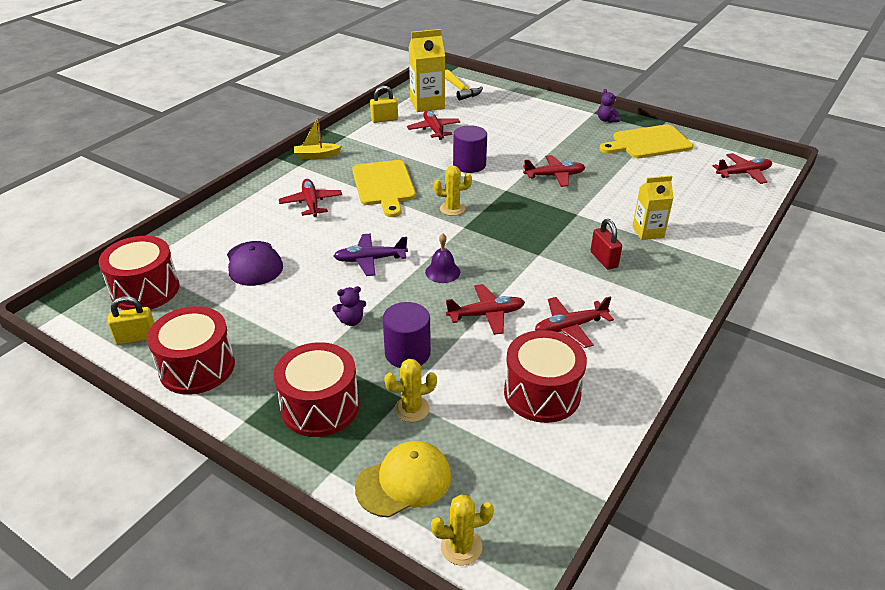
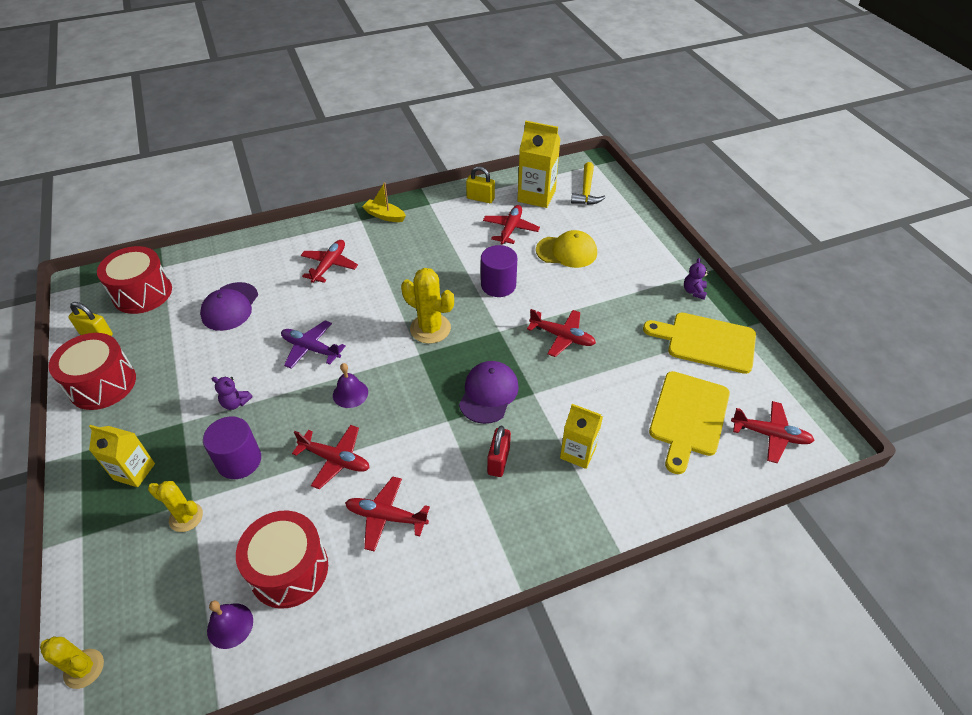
camera: 35 degrees right, 10 degrees up
red drum [274,342,359,437] -> yellow carton [89,425,155,487]
yellow cutting board [352,160,416,217] -> yellow cutting board moved to [649,371,730,474]
yellow cap [355,441,451,517] -> yellow cap moved to [536,230,597,268]
yellow cactus [434,166,472,216] -> yellow cactus [401,268,454,344], size x1.54
none -> purple bell [207,601,253,649]
none -> purple cap [459,361,519,424]

